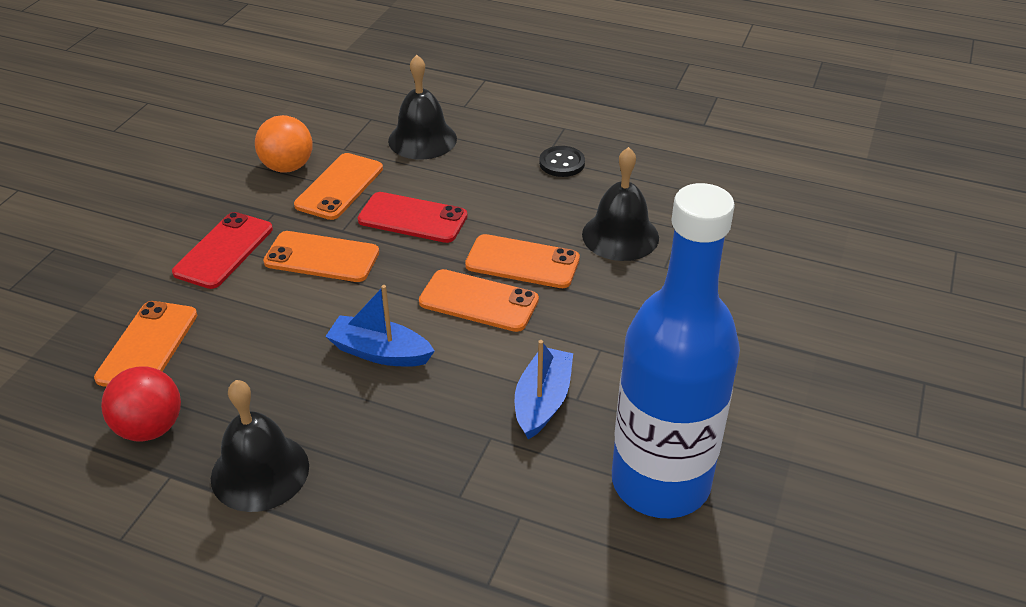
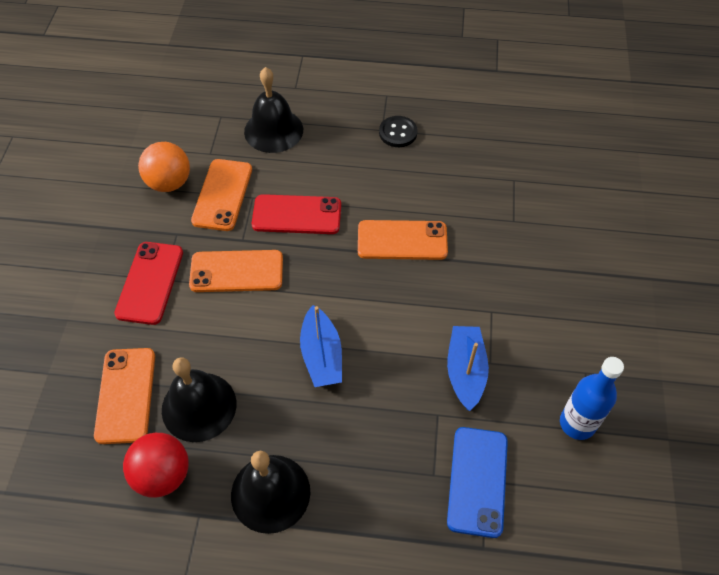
camera: 15 degrees left, 15 degrees up
blue boat [325,285,435,367] -> blue boat turned 105 degrees counterclockwise [300,305,342,387]
orange phone [419,269,539,332] -> none
black bell [582,147,659,261] -> black bell moved to [162,357,236,442]
blue bottle [612,183,740,518] -> blue bottle [560,357,624,440], size x0.48
none -> blue phone [447,427,508,538]

